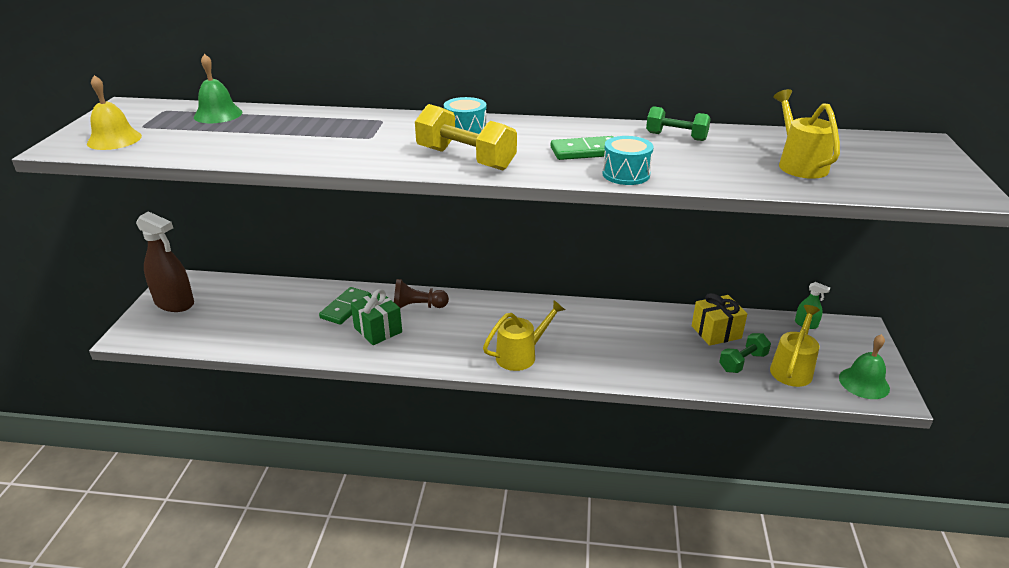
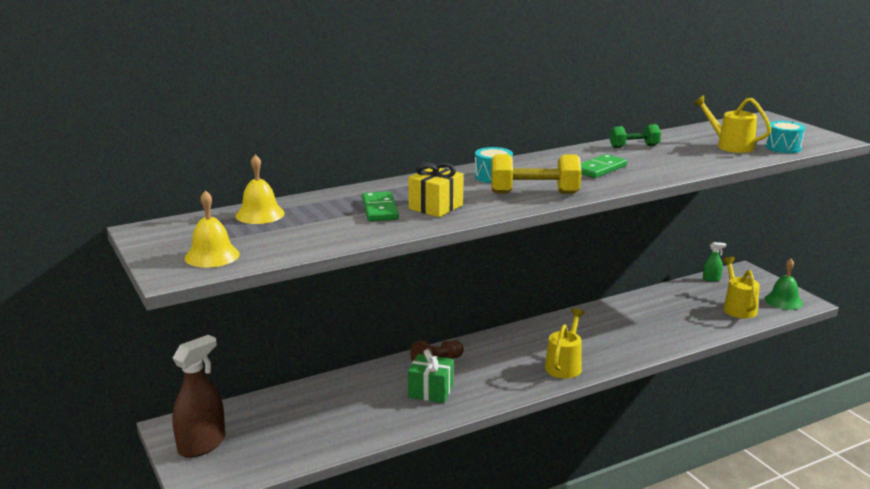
camera: 35 degrees left, 10 degrees down
brown spray bottle [136,211,194,312] -> brown spray bottle turned 45 degrees counterclockwise [172,335,225,458]
green bell [194,54,243,123] -> yellow bell [235,154,285,224]
green domino [319,287,371,325] -> green domino moved to [362,191,399,221]
turquoise drum [602,136,654,185] -> turquoise drum moved to [765,121,805,153]
yellow gift [692,293,747,346] -> yellow gift moved to [408,163,463,217]
green dumbbell [719,333,771,373] -> none

